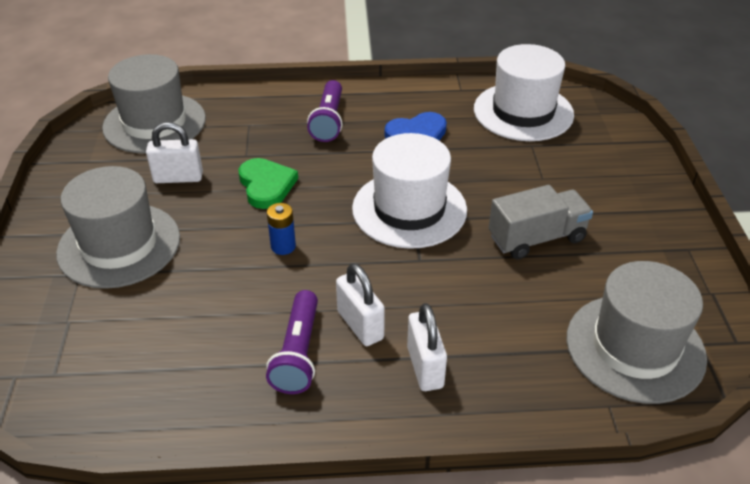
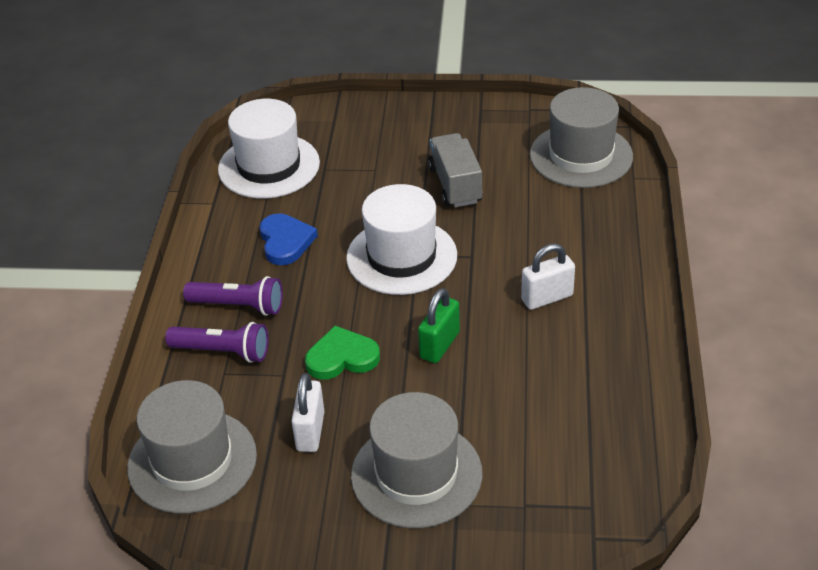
camera: 80 degrees left, 0 degrees up
purple flashlight [266,290,318,394] -> purple flashlight moved to [165,322,268,363]
blue battery [267,203,296,255] -> green padlock [418,288,460,363]
white padlock [407,303,447,391] -> none

